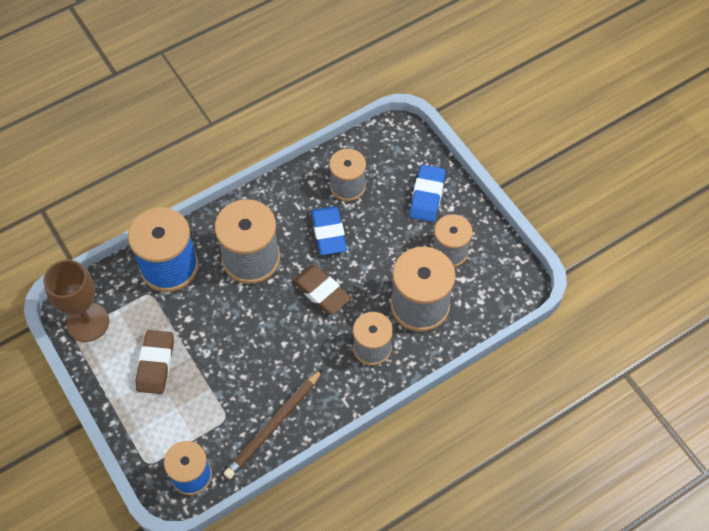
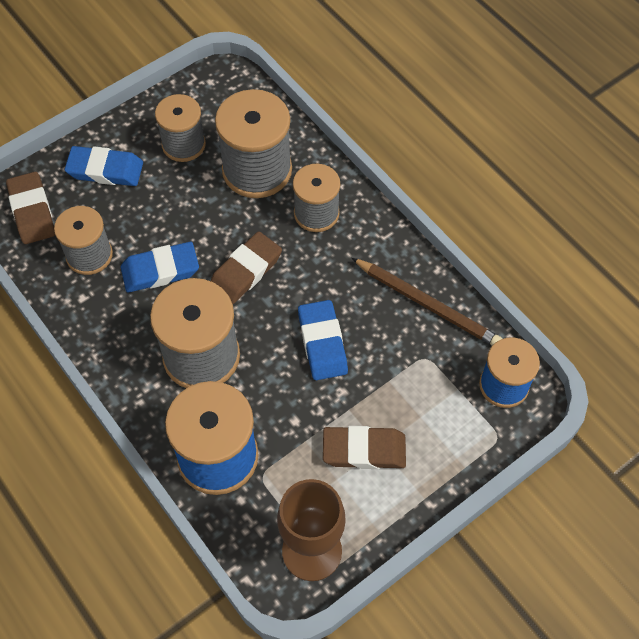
camera: 95 degrees left, 0 degrees up
none -> brown eraser [6,172,55,244]
none -> blue eraser [298,300,348,380]

